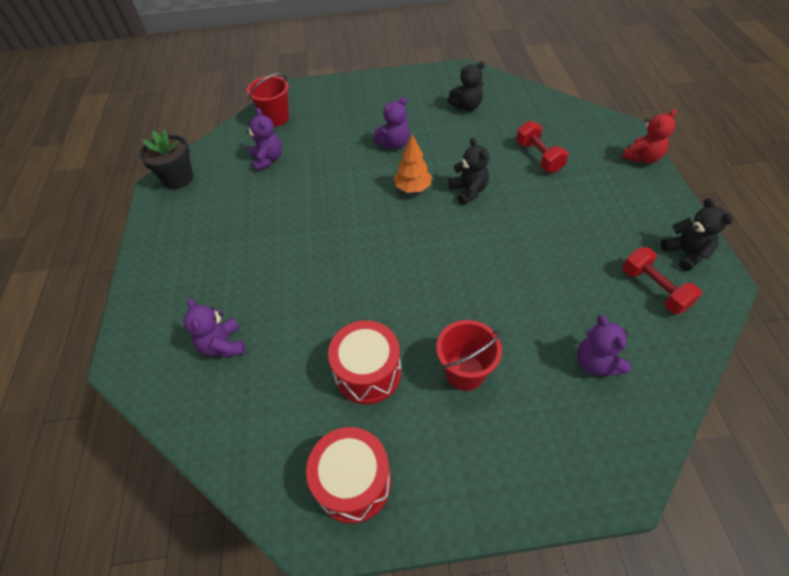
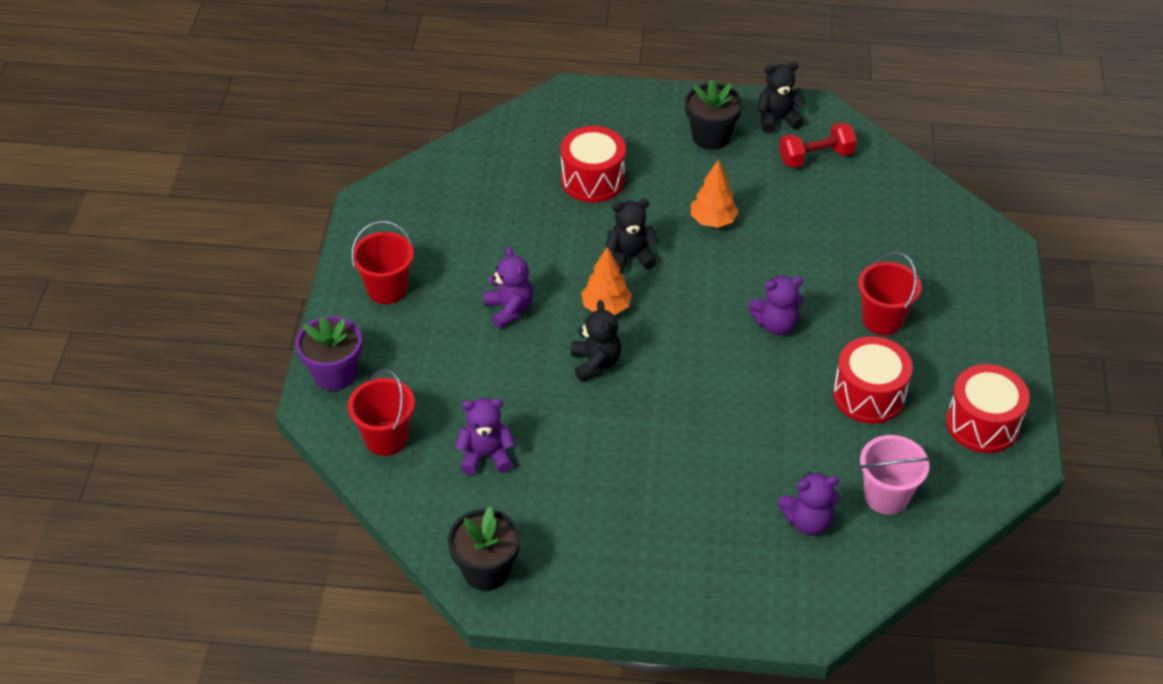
camera: 80 degrees left, 5 degrees down
black teddy bear [448,61,485,111] -> black teddy bear moved to [571,300,621,382]
red dumbbell [516,121,568,173] -> red drum [561,126,626,203]
purple teddy bear [577,315,631,377] -> purple teddy bear moved to [749,276,804,335]
red teddy bear [622,109,676,163] -> none
none -> purple flower pot [296,316,362,391]
none -> red bucket [351,221,414,304]
none -> black flower pot [685,79,742,150]
none -> orange tree [691,160,739,228]
none -> pink bucket [860,435,931,515]

